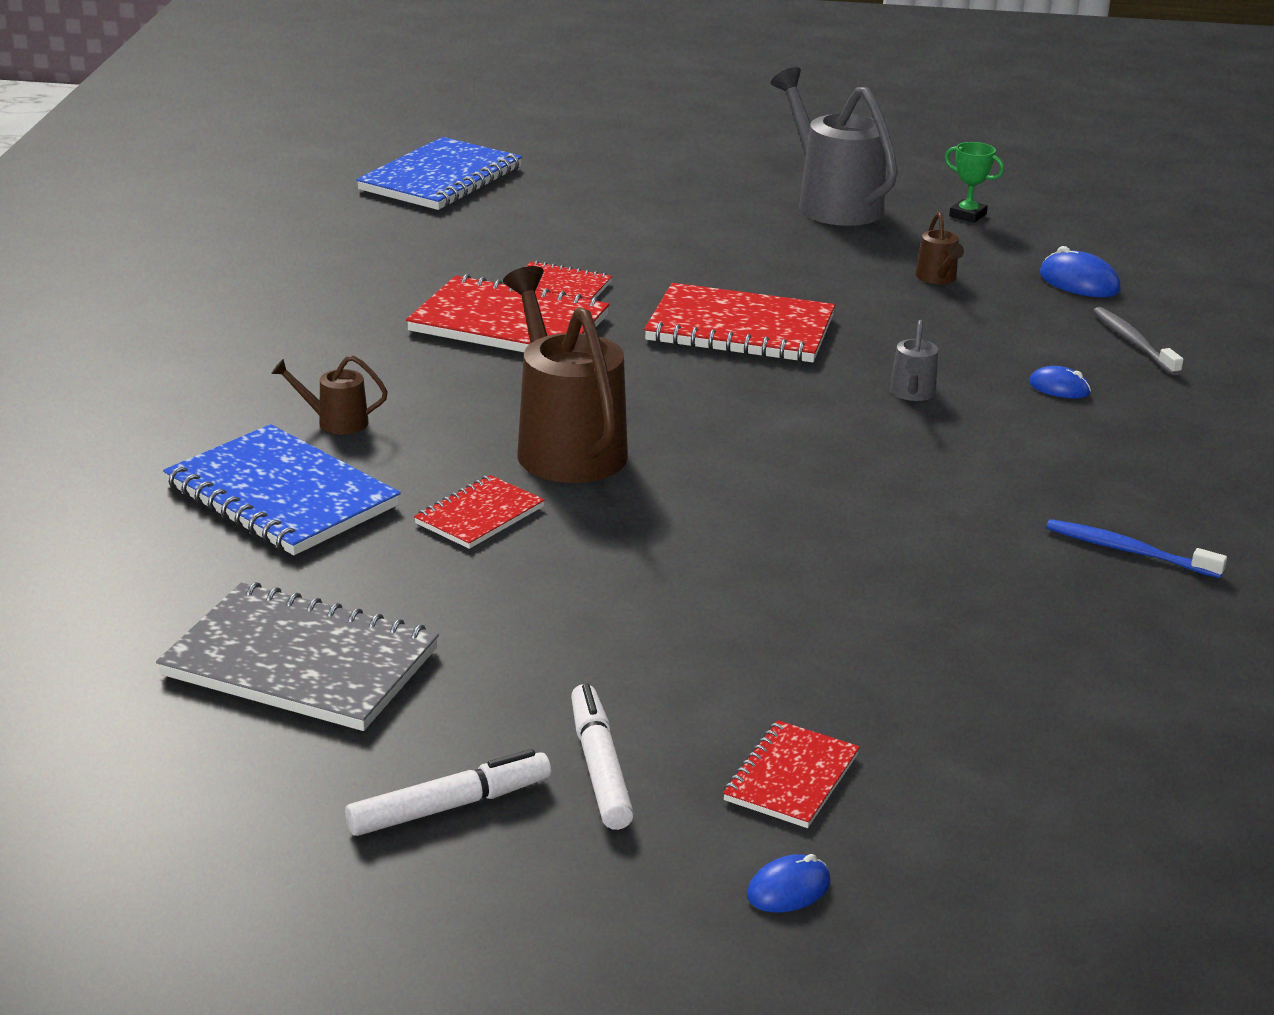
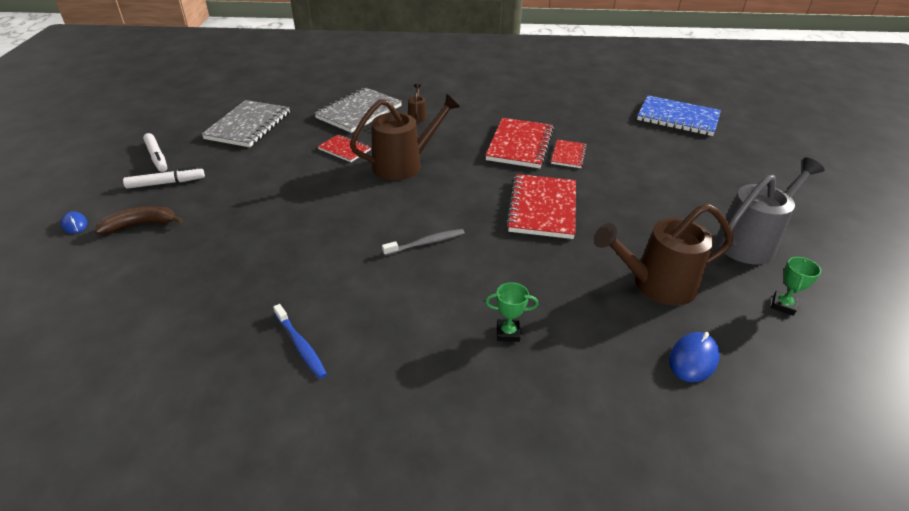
camera: 85 degrees right, 10 degrees up
blue notebook [163,424,401,555] -> grey notebook [314,88,402,133]
red notebook [723,720,860,828] -> brown banana [95,206,183,234]
grey watering can [890,320,938,401] -> none
brown watering can [915,212,964,284] -> brown watering can [594,203,733,306], size x2.22
blue mouse [1029,366,1091,398] -> green trophy [485,282,538,342]
blue toothbrush [1046,519,1227,578] -> blue toothbrush turned 120 degrees clockwise [273,304,327,379]
grey toothbrush [1093,307,1183,375] -> grey toothbrush moved to [382,229,465,256]

